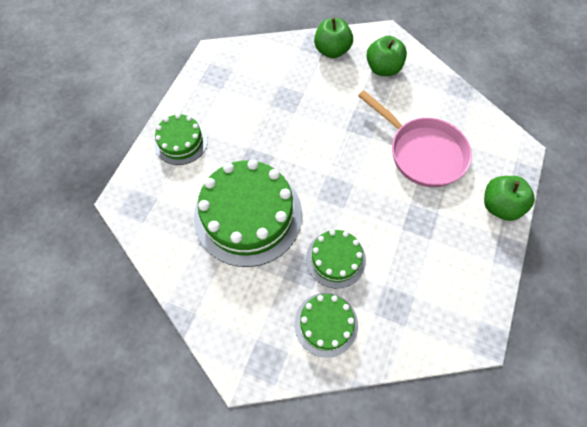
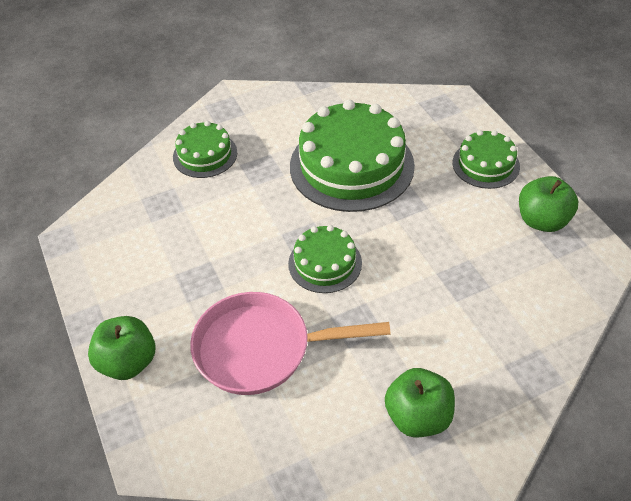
camera: 135 degrees right, 15 degrees down
green cake [306,230,366,288] -> green cake moved to [288,225,362,293]
green apple [314,18,353,58] -> green apple moved to [519,176,578,232]

